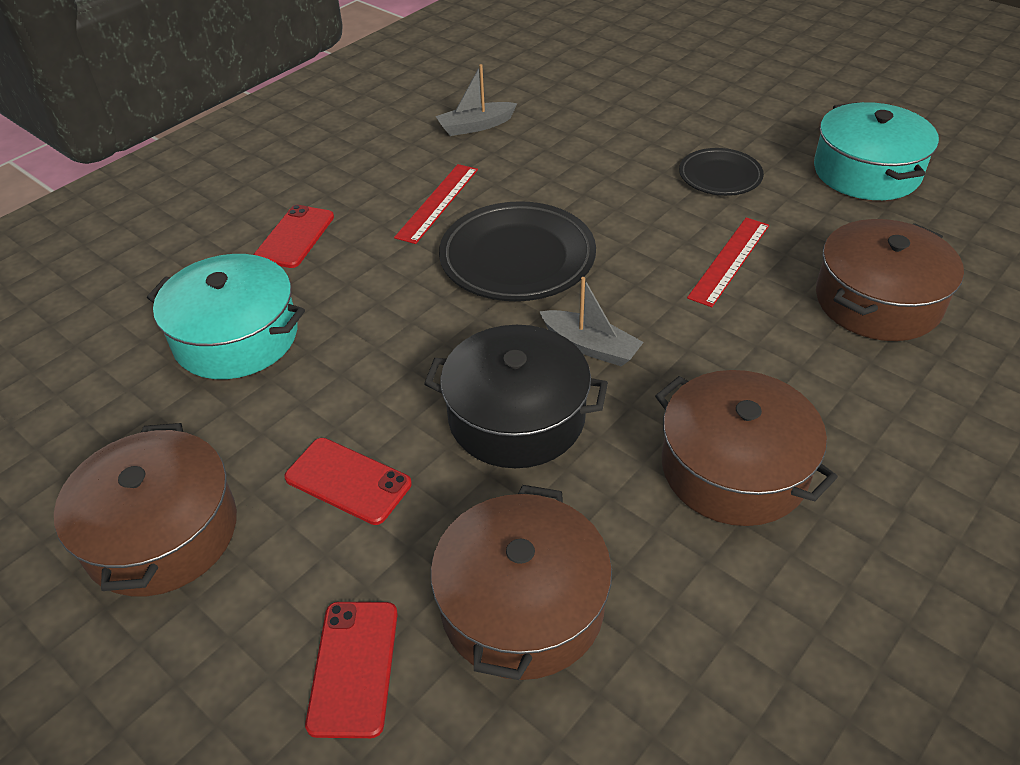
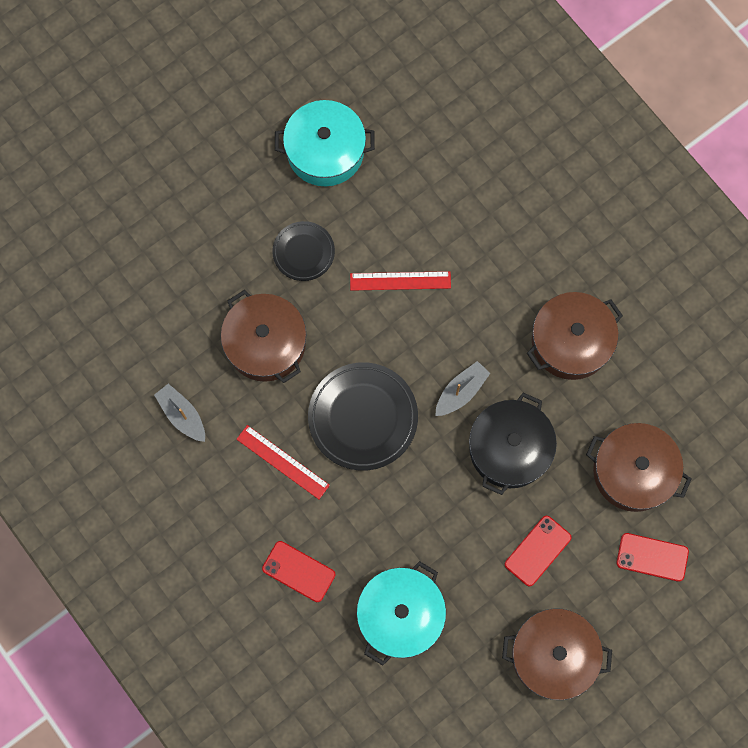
camera: 80 degrees left, 30 degrees up
grey boat [436,64,518,136] -> grey boat turned 150 degrees clockwise [154,384,205,442]
red ruler [687,217,769,307] -> red ruler turned 45 degrees counterclockwise [350,271,451,291]
brown pot [816,219,964,341] -> brown pot moved to [221,290,306,383]

